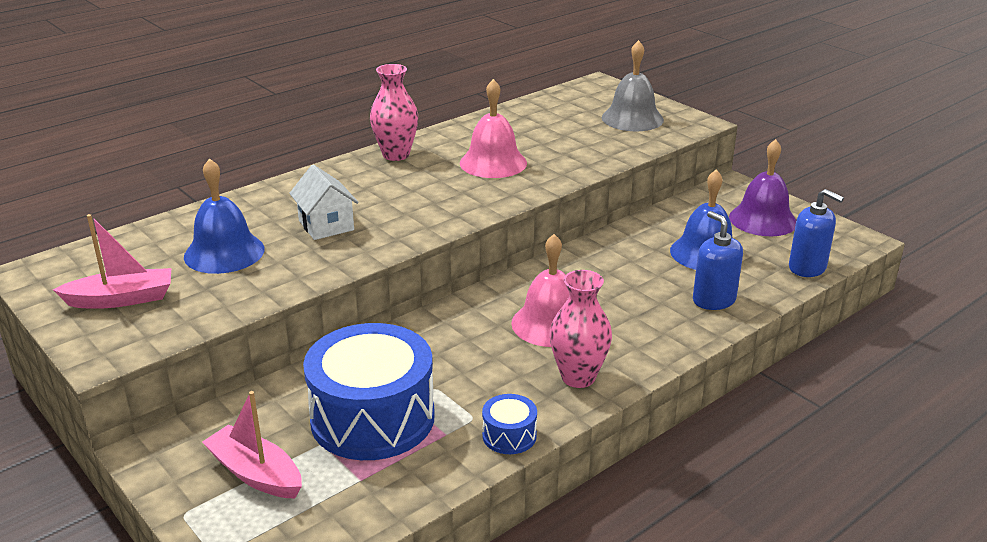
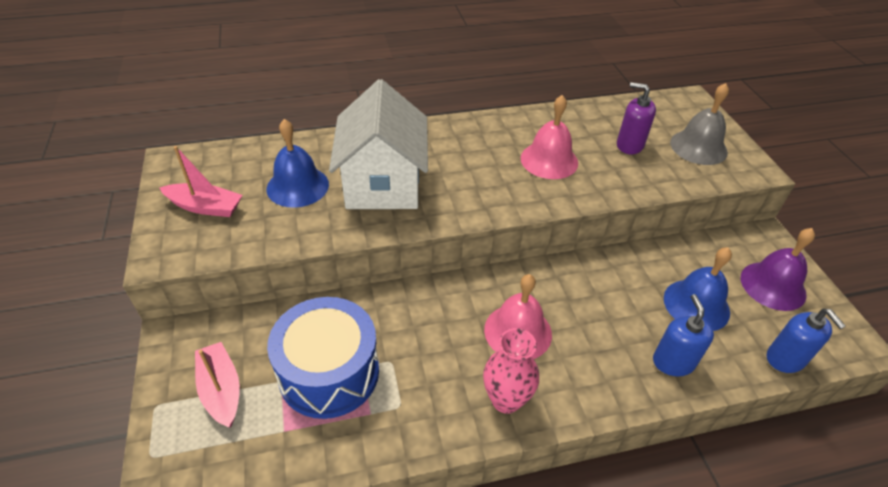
camera: 25 degrees right, 15 degrees up
white house [289,165,359,240] -> white house [329,79,428,209], size x2.04
pink vase [370,64,418,161] -> none
blue drum [482,394,537,454] -> none
none -> purple soap dispenser [617,82,656,154]

